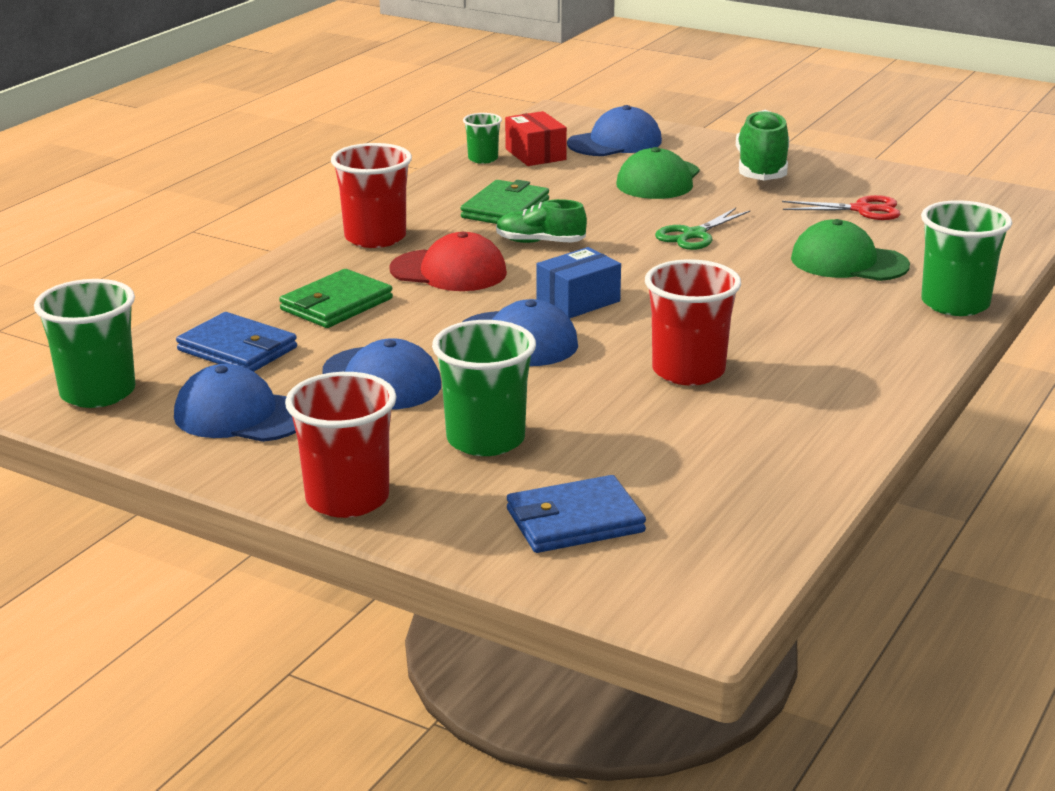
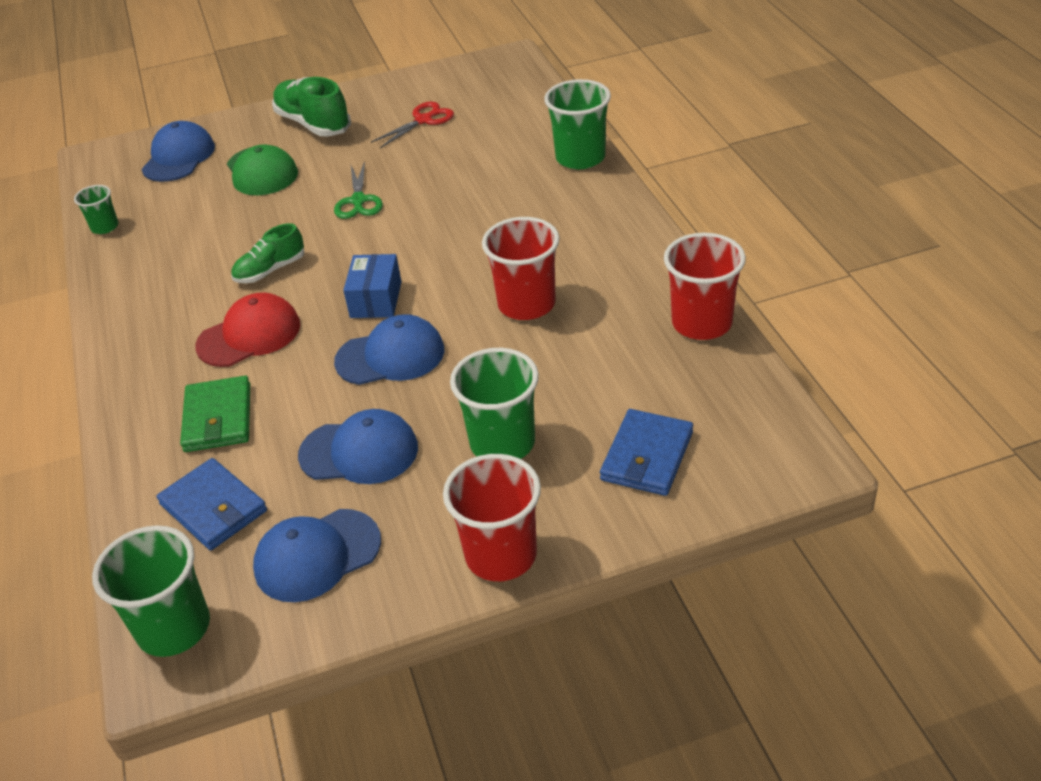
camera: 45 degrees left, 15 degrees up
blue wallet [176,312,297,371] -> blue wallet turned 60 degrees clockwise [157,458,267,551]
red cup [331,143,412,248] -> red cup moved to [664,233,746,340]
green wallet [461,180,549,224] -> none
red box [505,111,567,166] -> none
green cap [791,219,910,281] -> none

